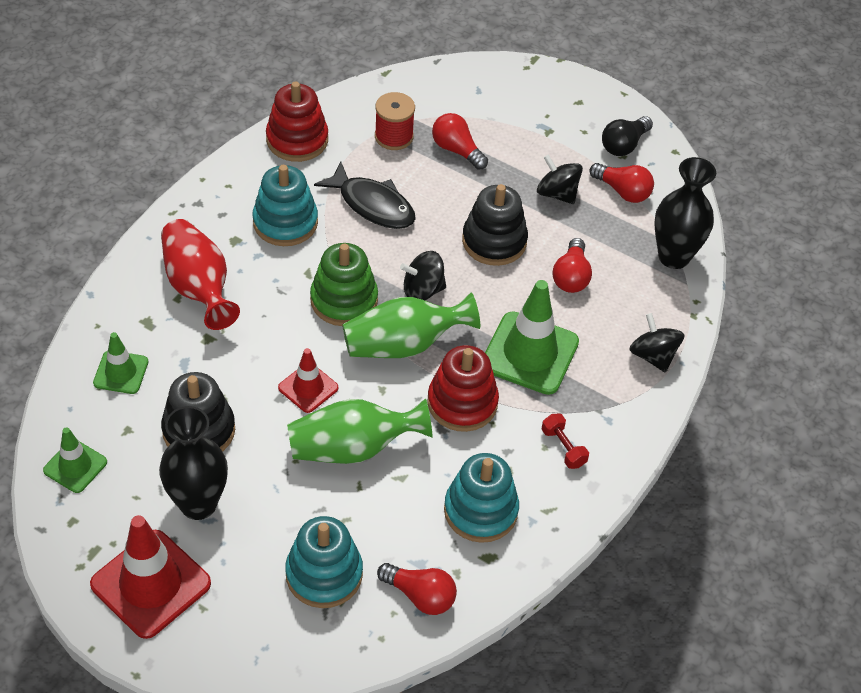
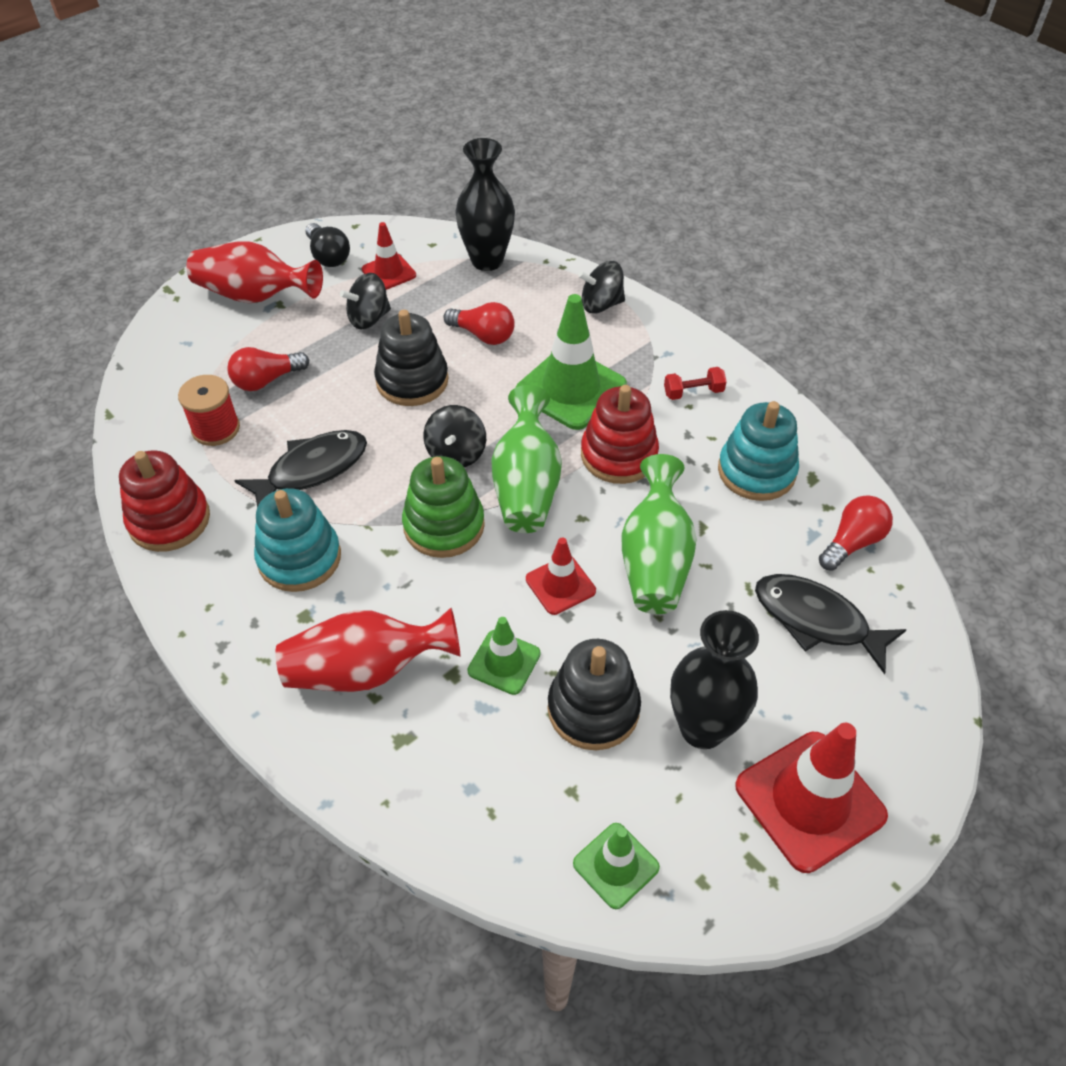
camera: 70 degrees left, 0 degrees up
green traffic cone [93,332,148,394] -> green traffic cone moved to [467,617,541,695]
turquoise stacking toy [285,516,363,608] -> black fish [755,574,906,674]
red light bulb [590,163,654,203] -> red traffic cone [362,222,416,290]
none -> red vase [186,242,323,303]

